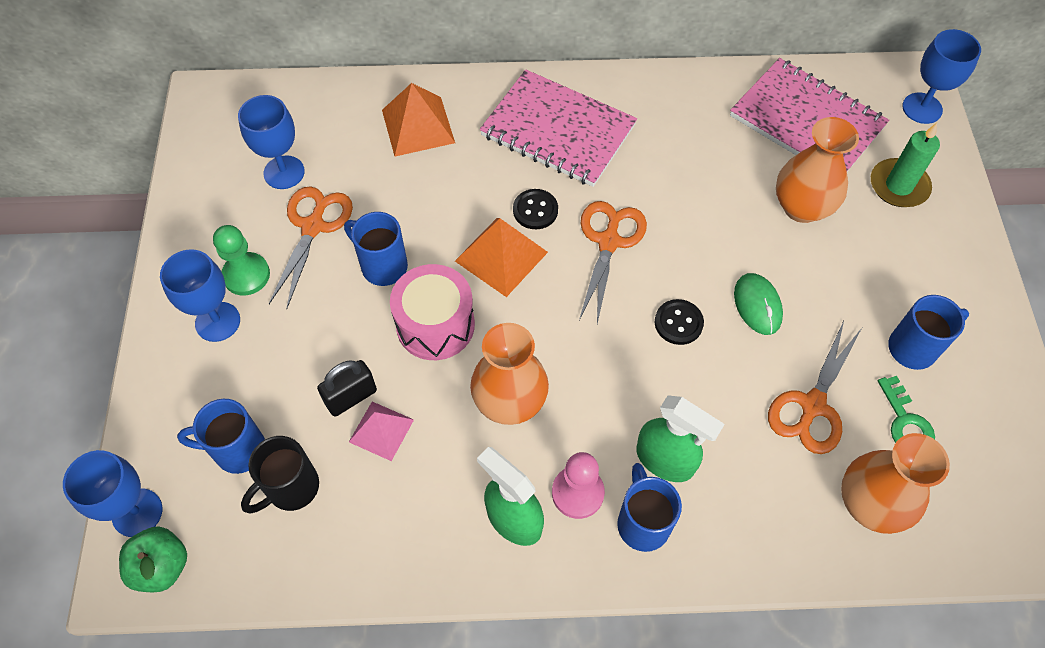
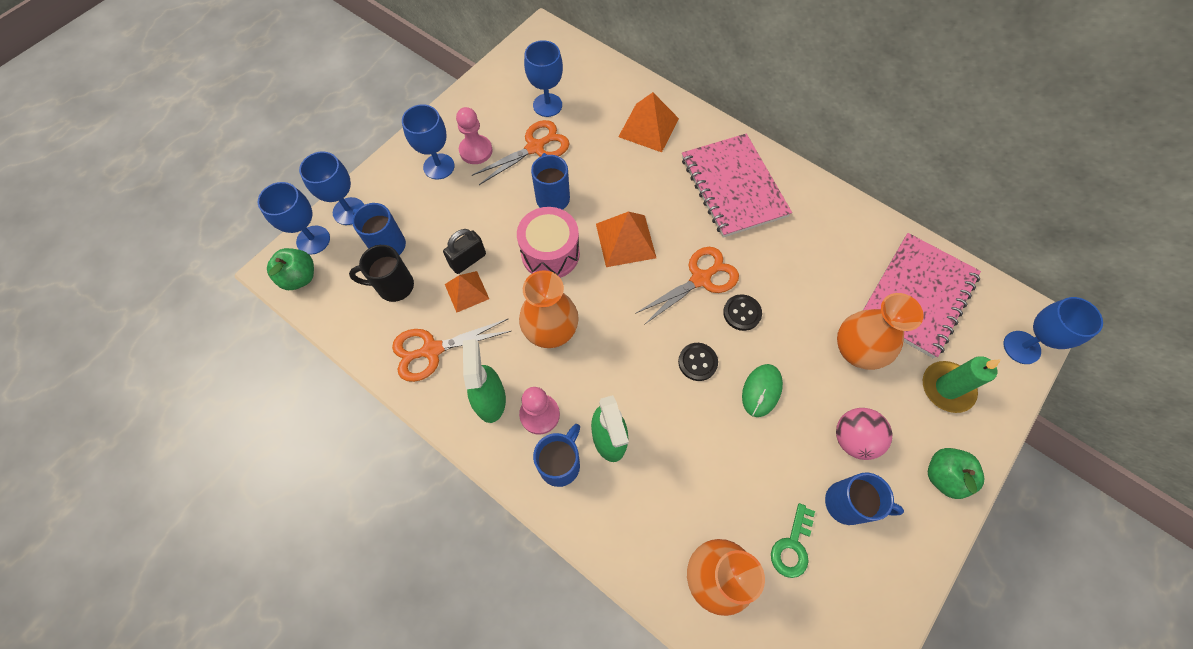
camera: 40 degrees right, 5 degrees up
green pawn [213,225,270,295] -> pink pawn [456,107,492,164]
black padlock [317,360,377,417] -> black padlock turned 45 degrees counterclockwise [443,229,486,274]
pink pyramid [349,402,414,461] -> orange pyramid [445,271,489,313]
black button [513,189,558,229] -> black button moved to [723,294,762,331]
pink notebook [730,58,889,171] -> pink notebook turned 45 degrees clockwise [863,233,981,358]
orange scissors [768,321,862,454] -> orange scissors moved to [392,319,511,382]
none -> blue goblet [299,151,364,225]
none -> pink ball [836,408,892,460]
none -> green apple [928,448,984,499]

